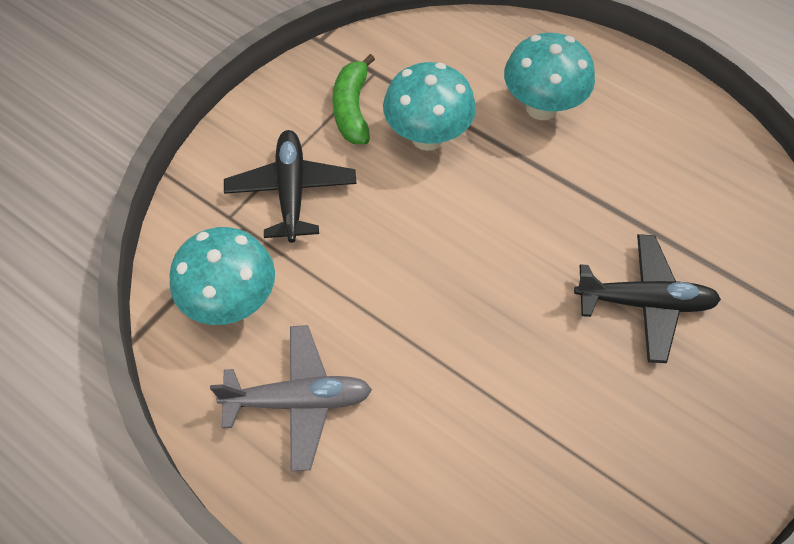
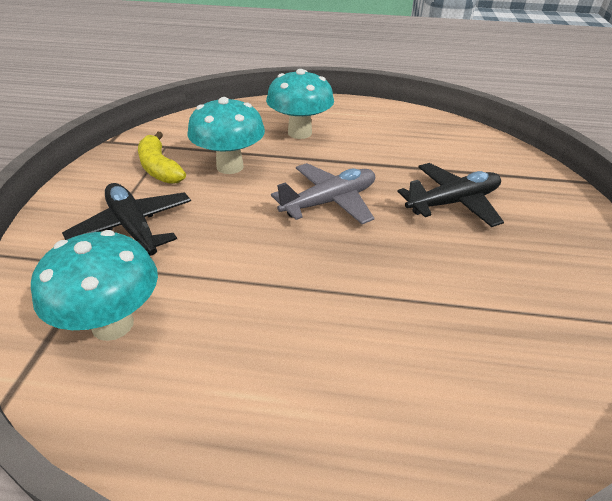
camera: 30 degrees left, 20 degrees down
grey plane [210,325,372,471] -> grey plane moved to [271,163,375,224]
green banana [332,54,375,144] -> yellow banana [138,132,186,184]

